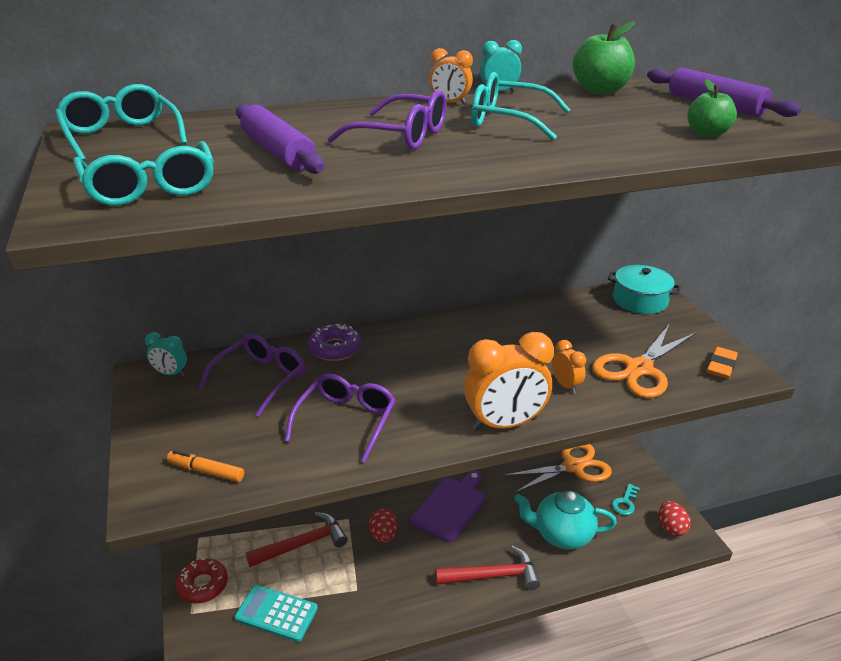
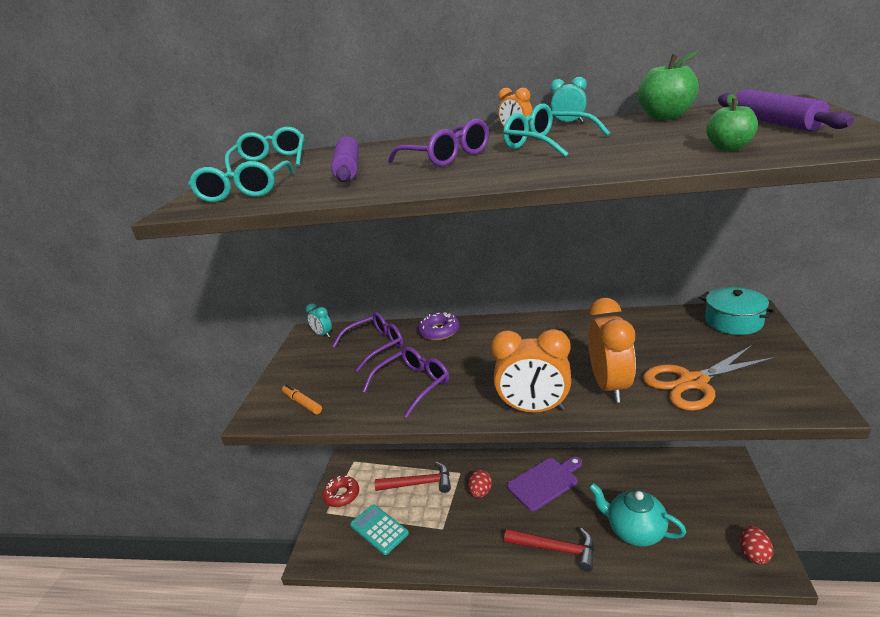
camera: 30 degrees right, 5 degrees down
orange scissors [504,444,612,493] -> none
orange clock [552,340,586,394] -> orange clock [588,298,636,403], size x2.04
turquoise key [612,484,640,515] -> none
orange eraser [707,347,738,379] -> none

